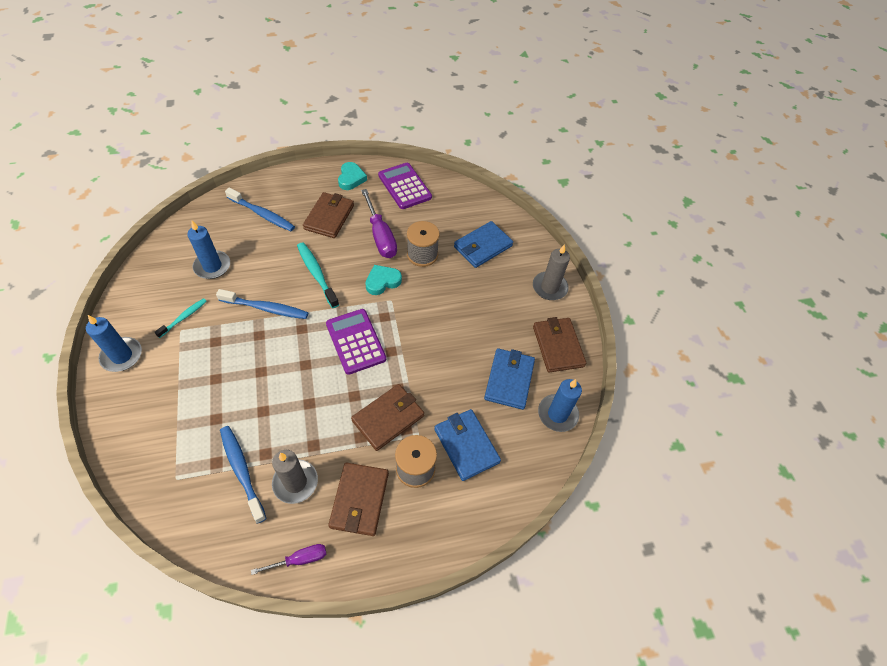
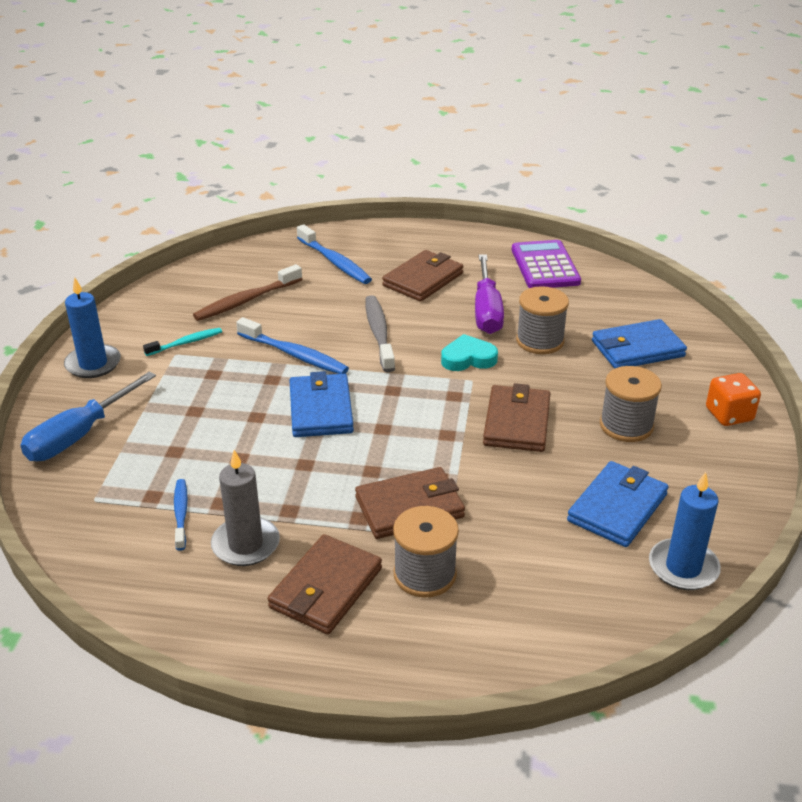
camera: 25 degrees right, 20 degrees down
blue candle [187,221,230,279] -> brown toothbrush [193,264,302,321]
blue toothbrush [220,426,267,524] -> blue toothbrush [174,479,188,551], size x0.62
purple screwdriver [251,544,326,575] -> none
turquoise toothbrush [297,242,339,308] -> grey toothbrush [365,295,395,372]
purple calculator [326,309,386,375] -> none
turquoise heart [338,162,367,190] -> none
blue wallet [435,409,501,481] -> blue wallet moved to [289,371,354,437]
grey candle [533,244,570,300] -> orange dice [706,373,761,426]
brown wallet [533,317,586,373] -> brown wallet moved to [483,383,550,452]
none -> blue screwdriver [20,372,156,461]
none -> grey spool [600,366,662,442]

